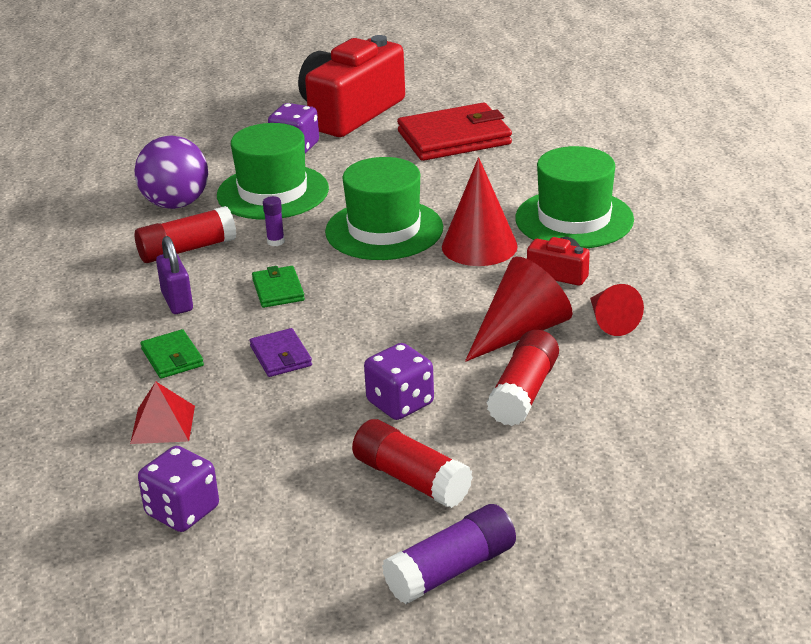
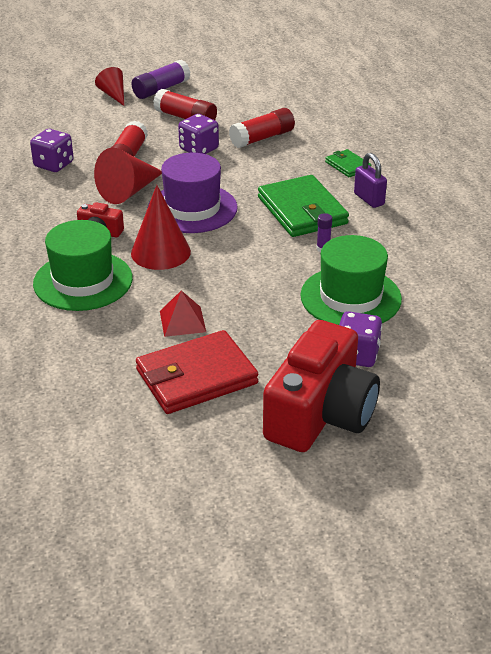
camera: 170 degrees right, 5 degrees up
red pyramid [130,381,195,444] -> red pyramid moved to [160,291,206,337]
purple ball [134,136,208,209] -> none
red glue stick [135,206,236,263] -> red glue stick moved to [229,108,295,148]
purple dice [138,446,219,532] -> purple dice moved to [30,129,74,172]
purple wallet [250,328,312,377] -> none
green wallet [252,266,305,308] -> green wallet [258,175,349,237], size x2.02
green hat [325,157,443,260] -> none
red cone [590,284,644,336] -> red cone moved to [95,67,124,106]
none -> purple hat [148,153,238,233]

